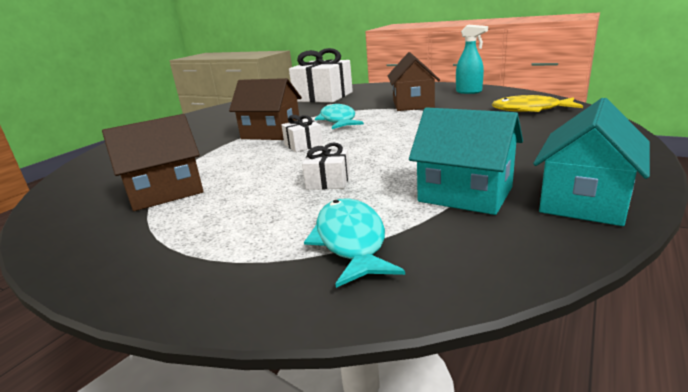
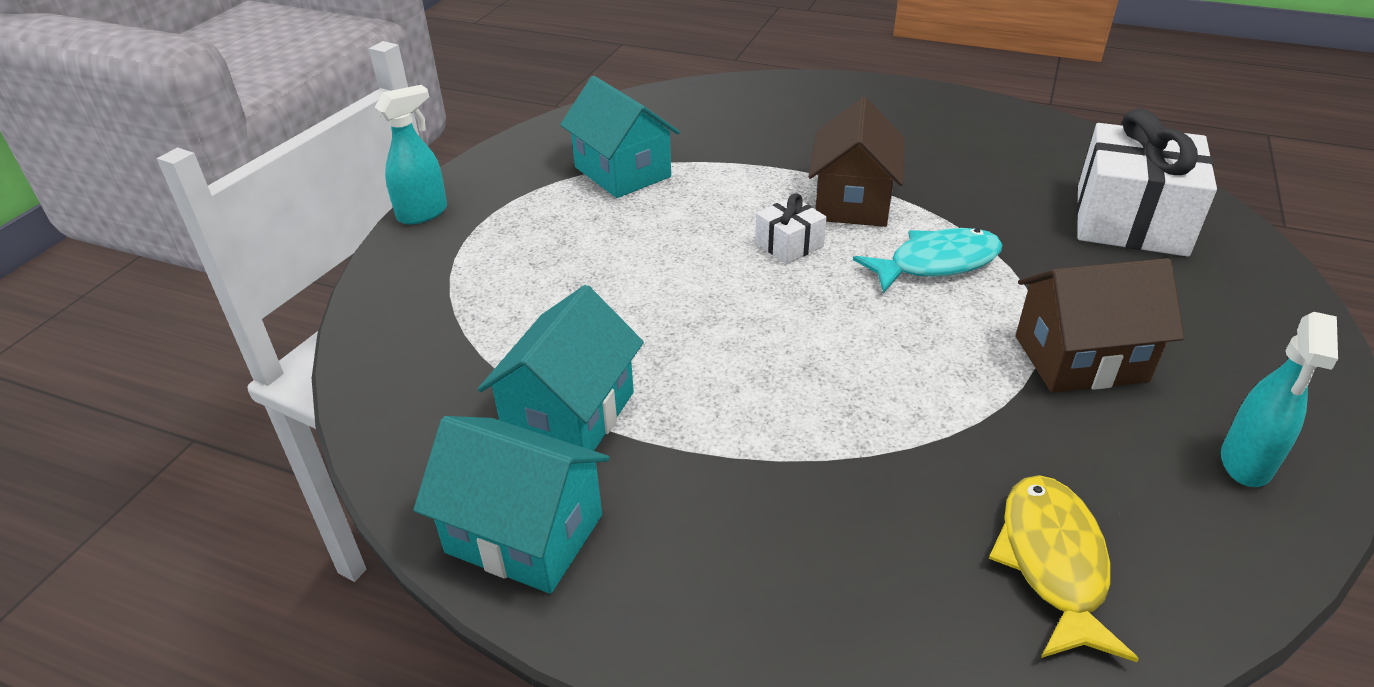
camera: 80 degrees right, 15 degrees up
brown house [102,114,204,211] -> turquoise house [560,76,680,198]
white gift [302,142,350,189] -> none
turquoise fish [304,198,405,288] -> none
none -> turquoise spray bottle [375,85,447,225]

